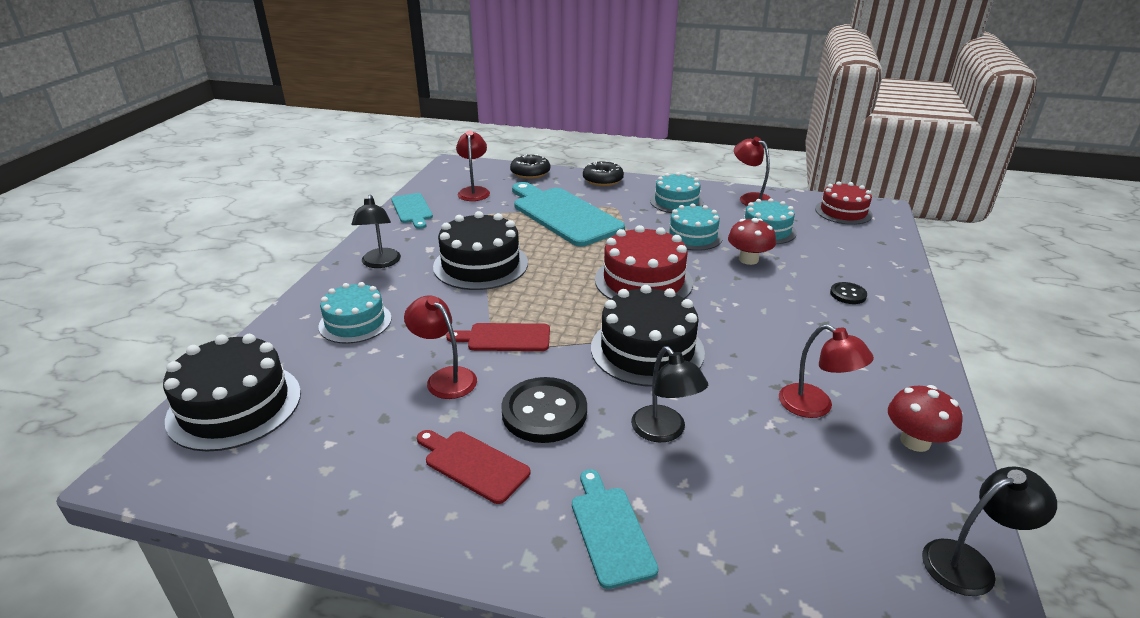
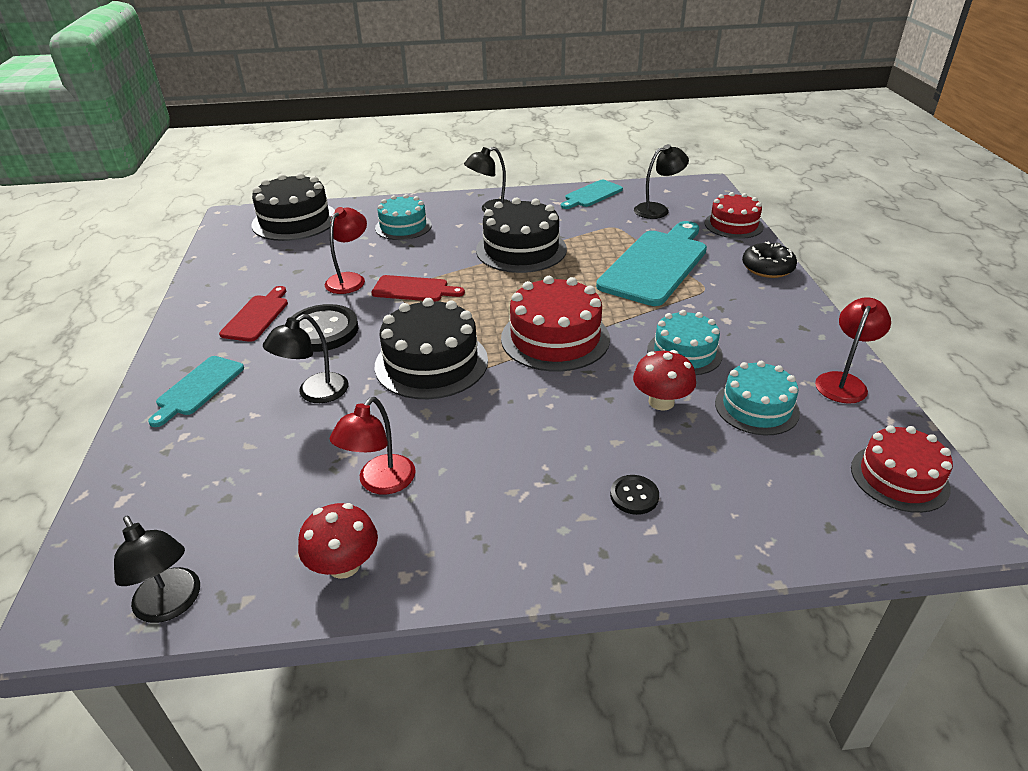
camera: 70 degrees right, 5 degrees up
red cutting board [446,323,550,351] -> red cutting board turned 120 degrees clockwise [371,275,465,302]
red lamp [456,130,490,201] -> black lamp [634,144,689,219]
black donut [510,154,550,179] -> red cake [705,192,764,239]
turquoise cutting board [572,469,659,589] -> turquoise cutting board turned 150 degrees clockwise [148,356,244,427]
turquoise cake [650,172,703,213] -> none

